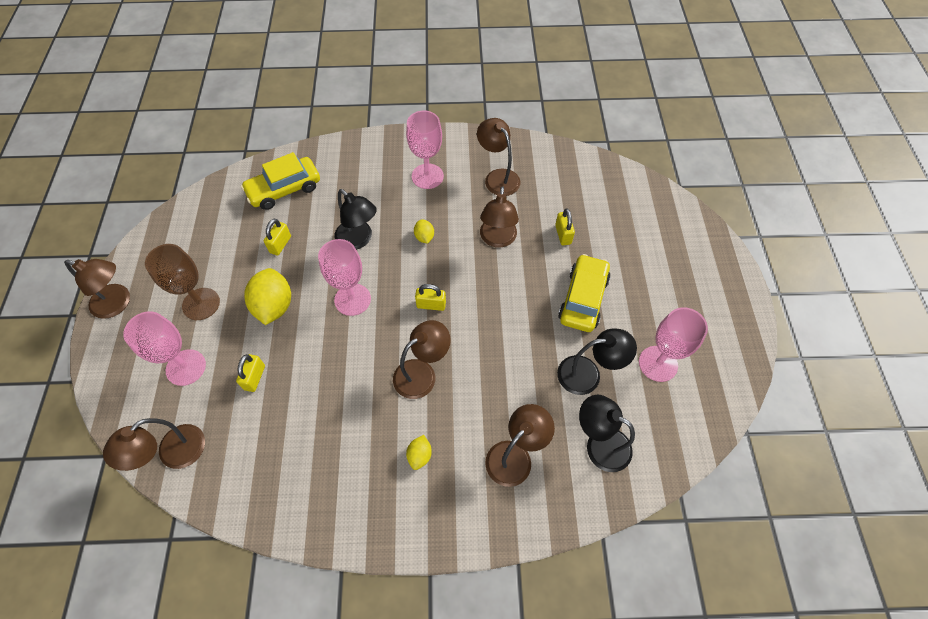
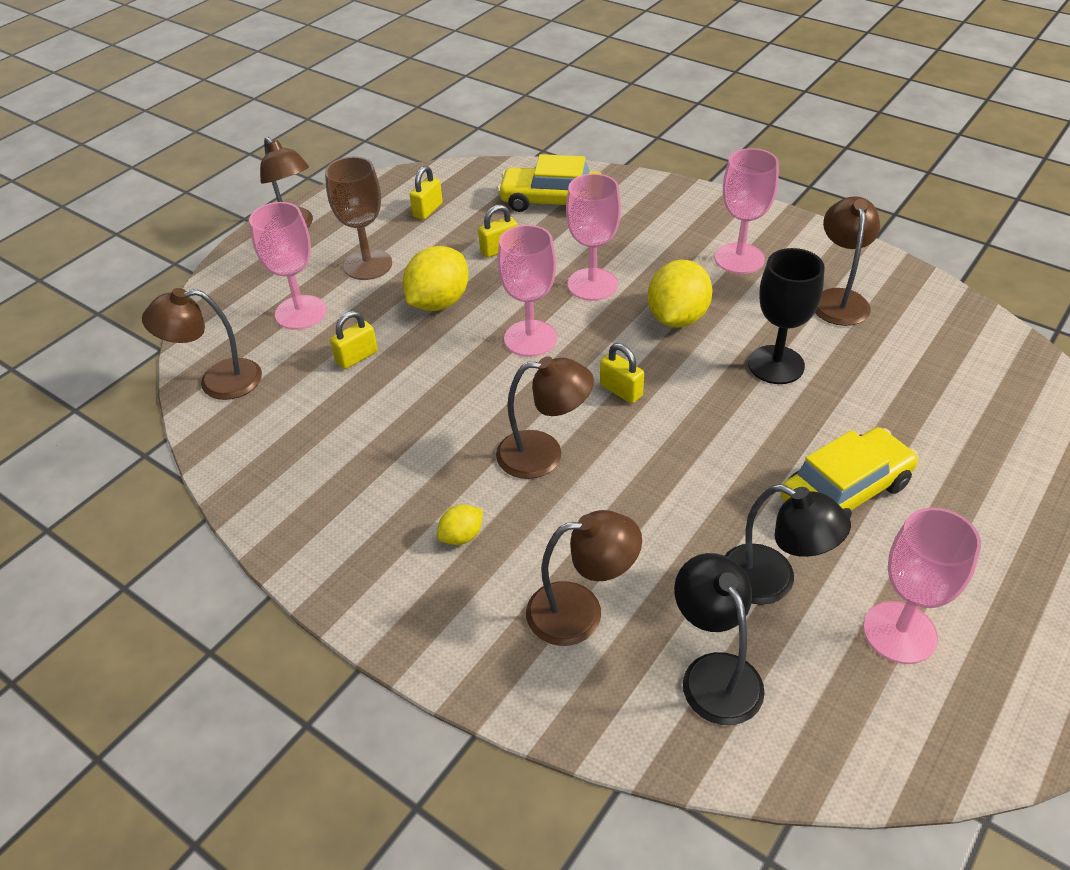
camera: 40 degrees right, 15 degrees down
black lamp [334,189,377,250] -> pink goblet [566,173,621,301]
yellow lemon [414,219,434,244] -> yellow lemon [648,260,712,328], size x2.00
brown lamp [480,186,519,247] -> black goblet [748,248,825,384]
yellow padlock [555,208,575,245] -> yellow padlock moved to [410,165,443,220]

